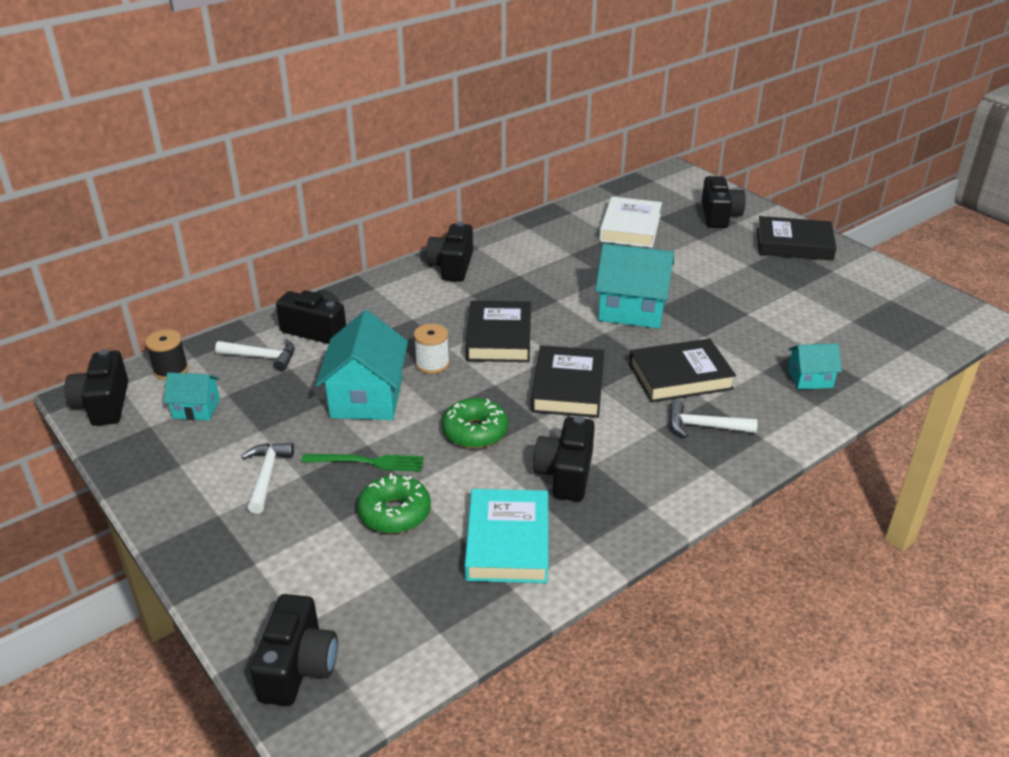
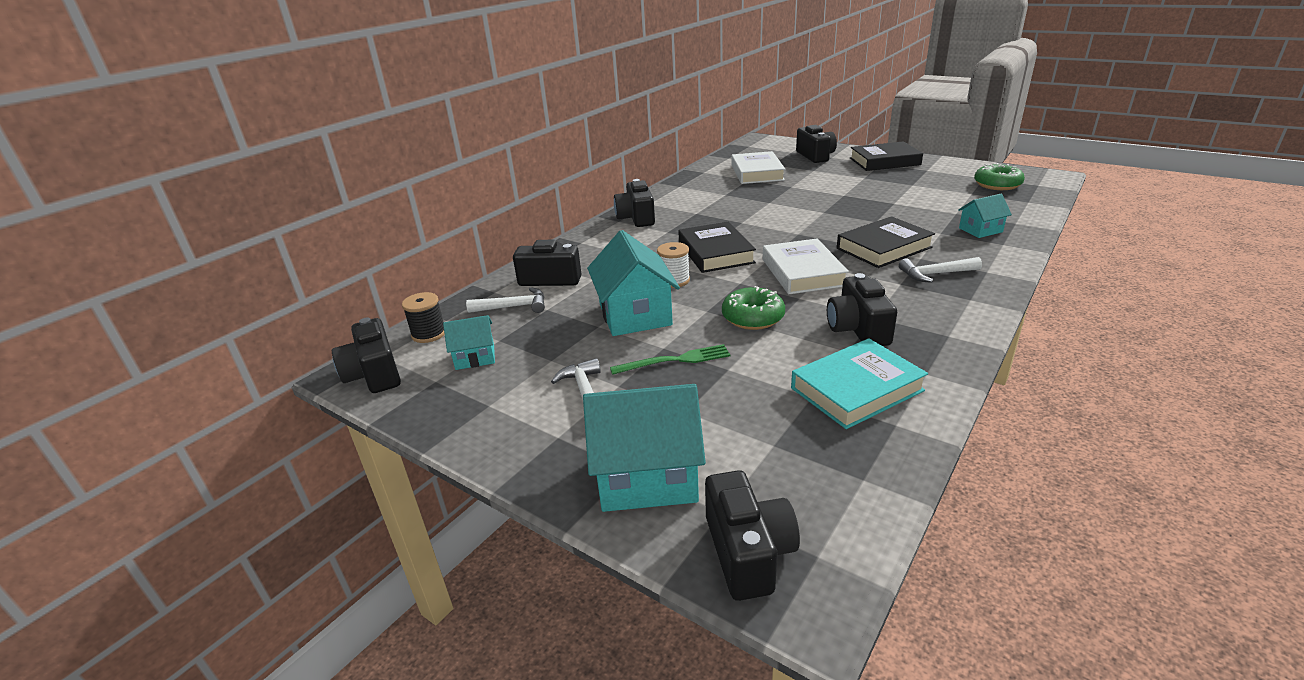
camera: 15 degrees left, 5 degrees down
green donut [357,473,431,534] -> green donut moved to [974,163,1025,190]
turquoise book [465,489,548,583] -> turquoise book turned 75 degrees clockwise [791,338,928,429]
black book [531,345,604,418] -> white book [763,239,849,294]
turquoise house [595,244,674,329] -> turquoise house moved to [583,384,706,512]

